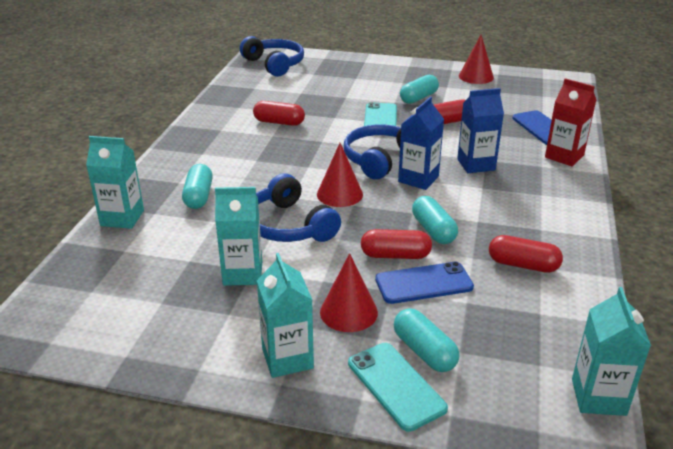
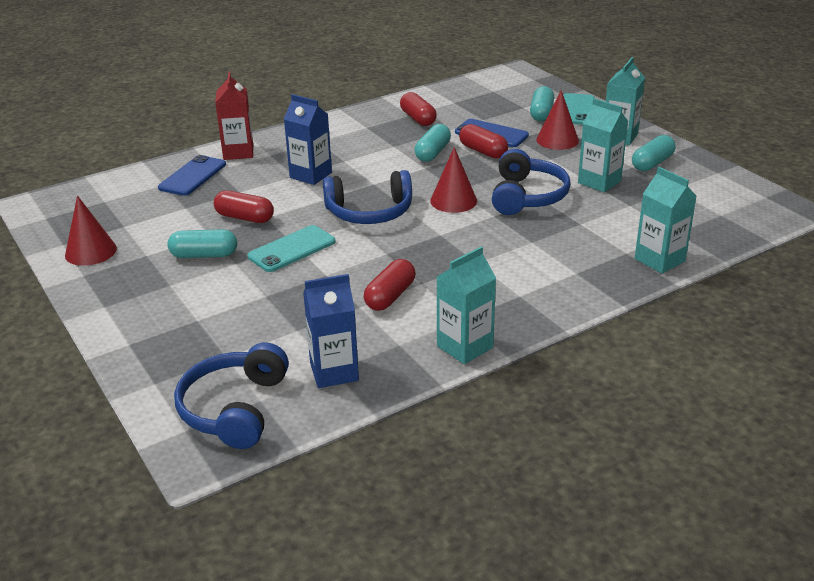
camera: 135 degrees left, 0 degrees up
turquoise capsule [182,164,213,209] -> turquoise capsule moved to [632,135,676,171]
red capsule [253,101,305,126] -> red capsule turned 60 degrees clockwise [364,259,416,311]
blue carton [398,97,444,190] -> blue carton moved to [303,274,359,388]
turquoise carton [572,287,651,416] -> turquoise carton moved to [437,246,496,364]

